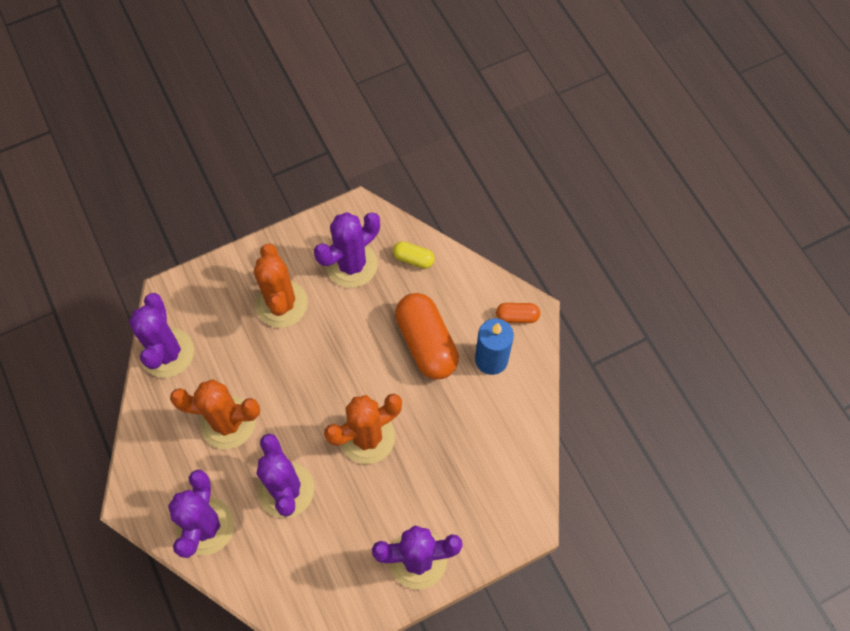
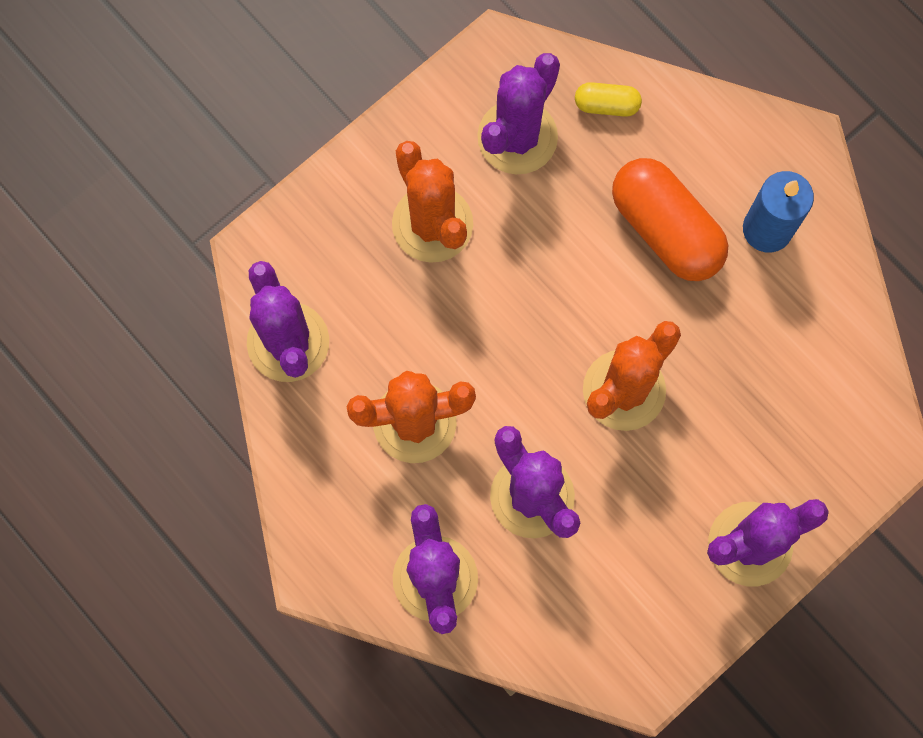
camera: 15 degrees left, 10 degrees up
orange capsule [496,303,540,323] -> none

